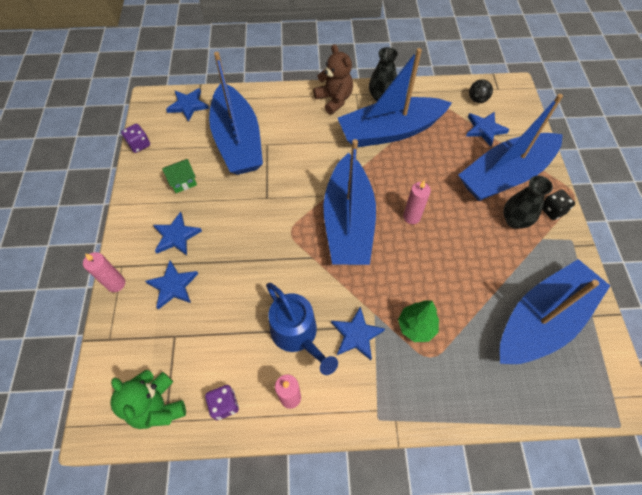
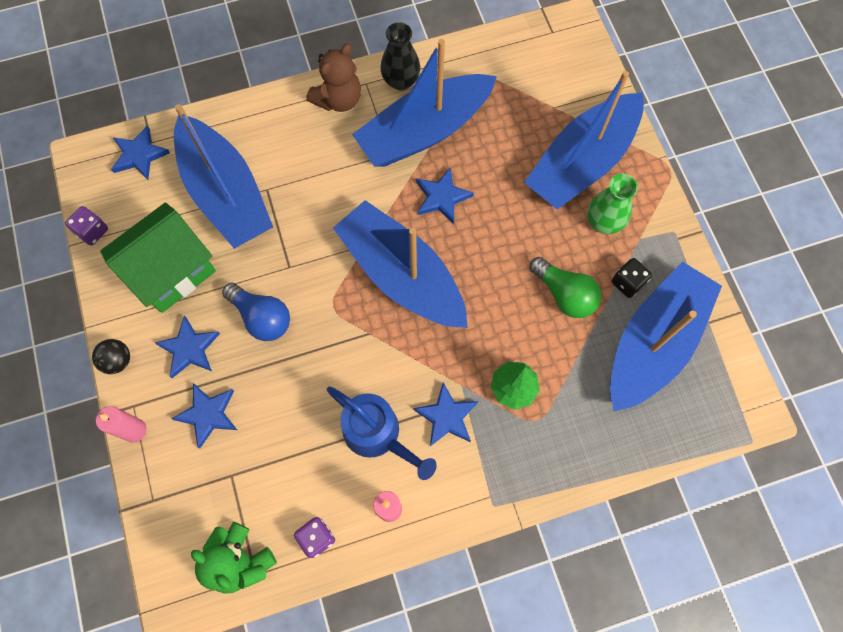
camera: 15 degrees left, 10 degrees up
green house [162,159,197,193] -> green house [100,203,216,313], size x2.23
brown teddy bear [313,44,353,114] -> brown teddy bear turned 90 degrees clockwise [306,44,361,112]
blue boat [323,139,376,265] -> blue boat turned 150 degrees clockwise [333,200,468,328]
pink candle [403,180,431,224] -> none
blue star [466,111,509,147] -> blue star moved to [416,167,474,224]
black ball [469,79,493,103] -> black ball moved to [92,339,130,374]
black vase [503,176,553,229] -> green vase [587,174,638,234]
black dice [542,190,575,220] -> black dice moved to [612,258,652,298]
none -> blue light bulb [222,283,290,341]
none -> green light bulb [529,257,601,318]

